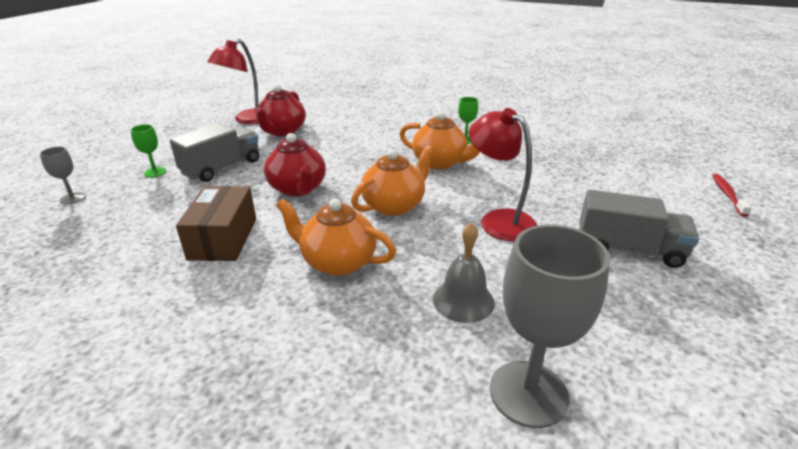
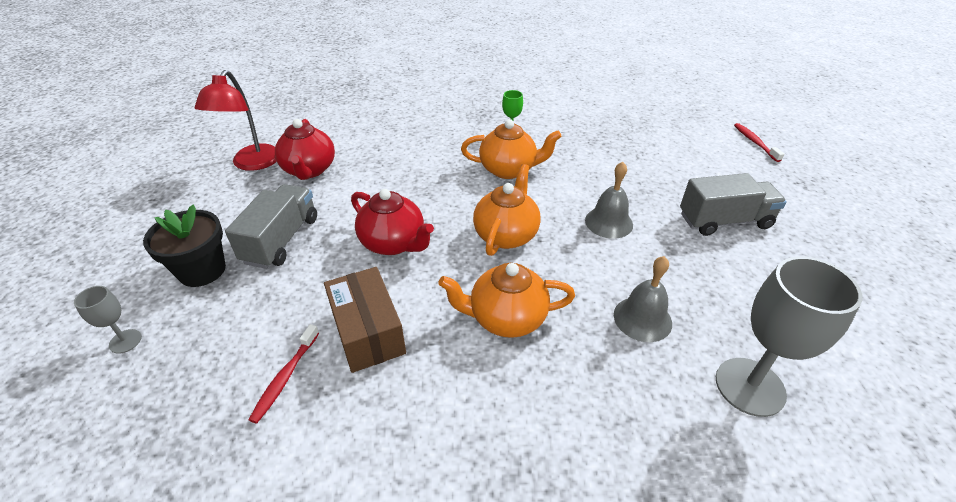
camera: 25 degrees left, 10 degrees up
green goblet [130,124,166,177] -> black flower pot [143,204,226,287]
red lamp [469,108,537,242] -> grey bell [585,162,633,239]
none -> red toothbrush [249,324,319,424]

